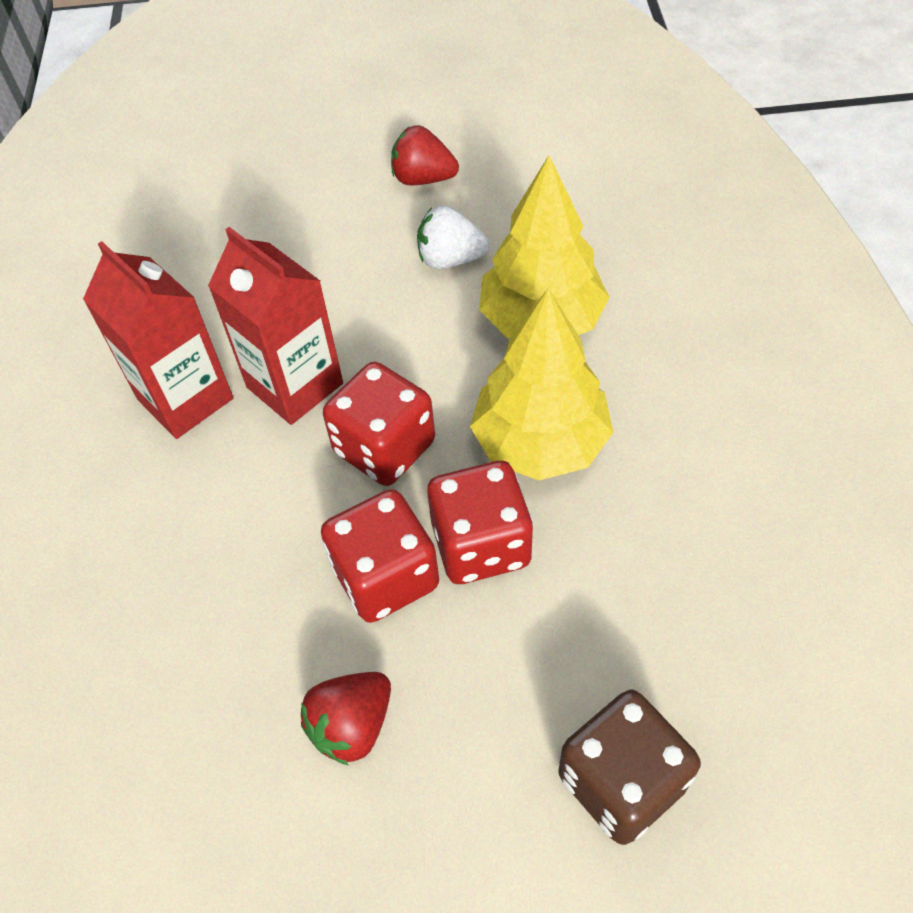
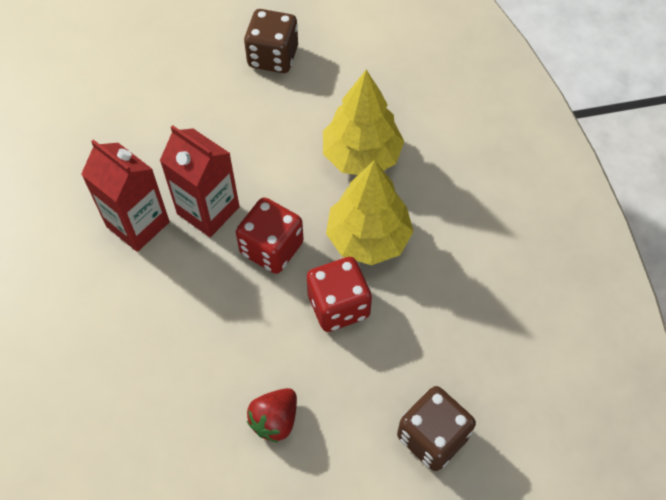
camera: 10 degrees left, 5 degrees up
red dice [321,489,439,623] -> none
red strawberry [391,125,459,185] -> brown dice [244,9,298,73]
white strawberry [417,205,490,269] -> none

